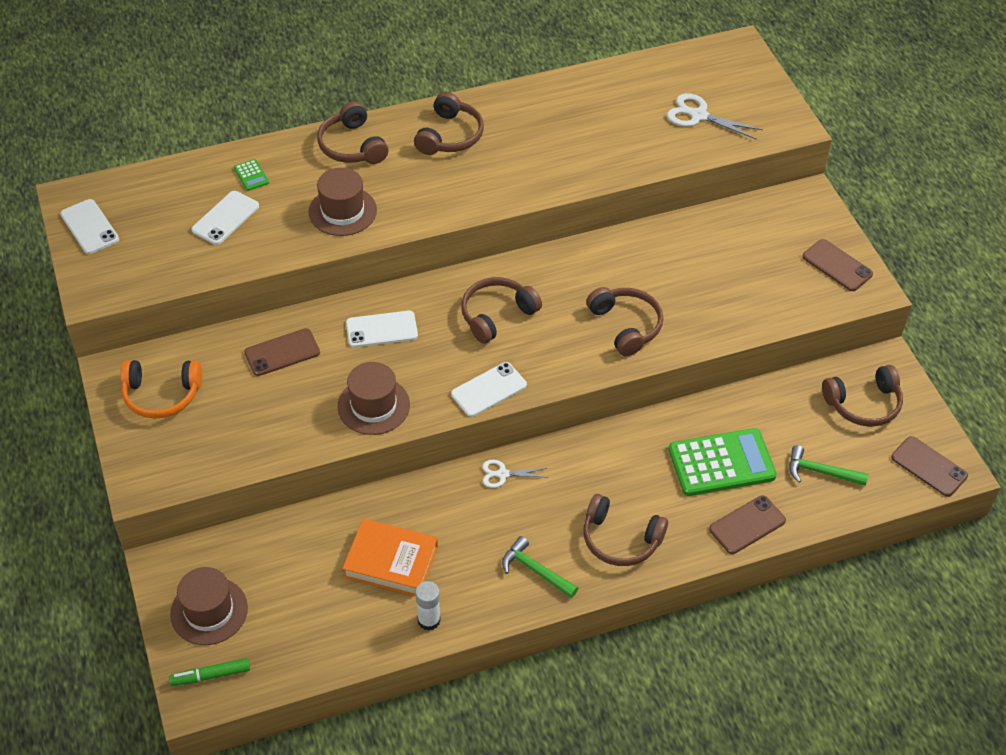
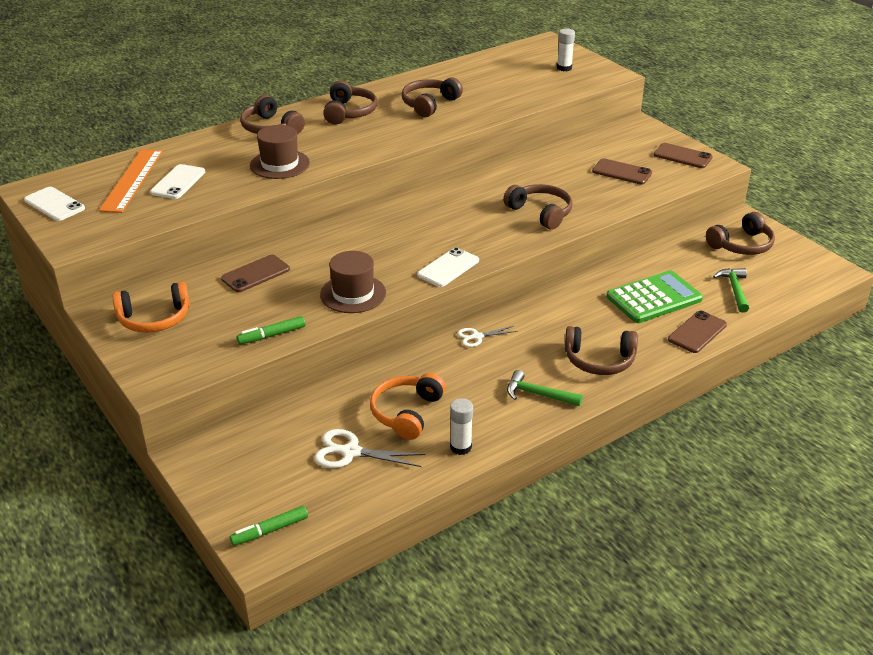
camera: 15 degrees left, 15 degrees down
brown hat [170,567,248,645] -> none
green calculator [234,159,269,191] -> none
orange book [342,519,438,596] -> orange headphones [370,373,446,440]
white phone [346,311,418,347] -> none
brown headphones [461,277,542,344] -> brown headphones moved to [402,77,463,117]
white scissors [667,93,763,140] -> white scissors moved to [314,429,425,468]
green hammer [789,445,868,486] -> green hammer turned 90 degrees clockwise [713,268,749,313]
brown phone [891,436,968,497] -> brown phone moved to [592,159,652,185]
none -> orange ruler [99,149,163,213]
none -> green marker [237,316,306,344]
none -> white glue stick [557,29,575,71]

